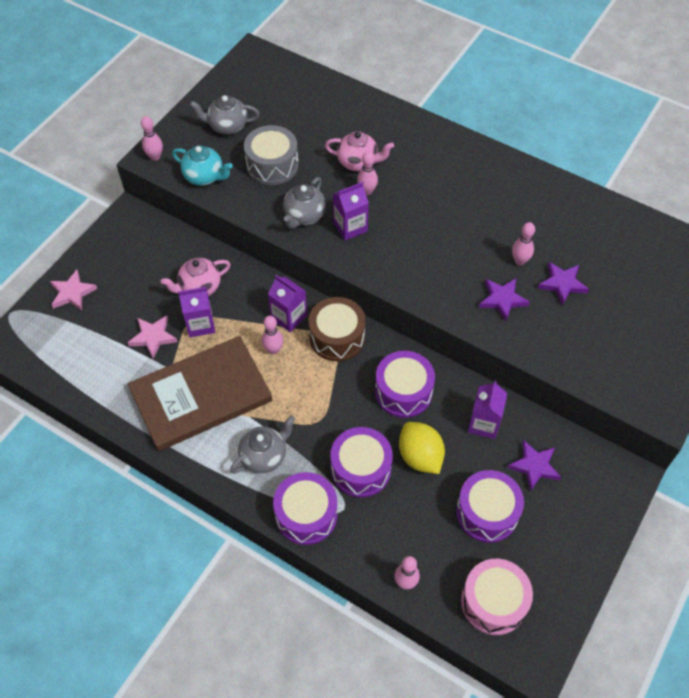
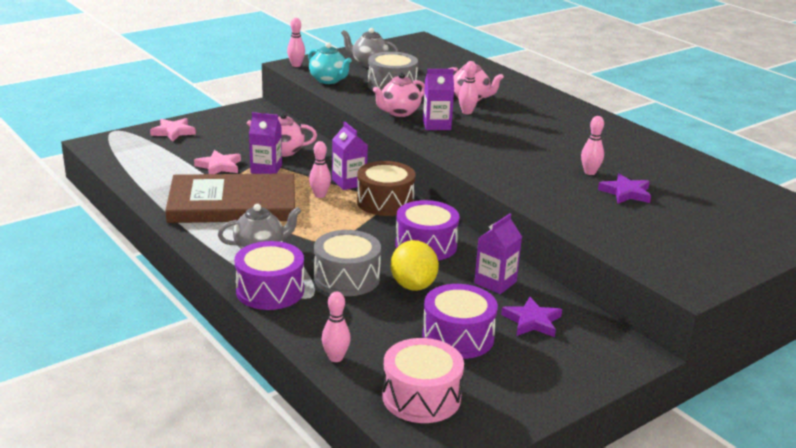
camera: 20 degrees right, 30 degrees down
grey teapot [283,177,326,229] -> pink teapot [373,72,425,117]
purple drum [330,427,393,497] -> grey drum [314,230,381,296]
purple star [479,278,530,321] -> none

